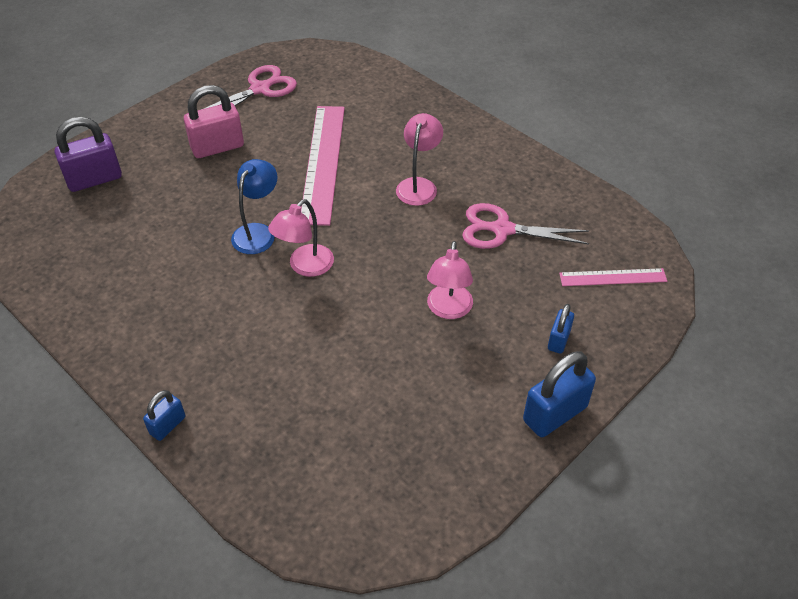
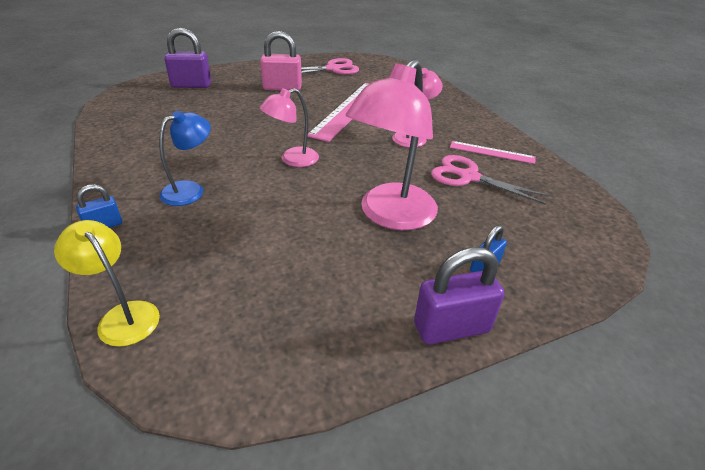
camera: 20 degrees right, 10 degrees down
blue lamp [231,159,278,254] -> blue lamp moved to [159,111,211,206]
pink lamp [427,241,473,319] -> pink lamp [346,59,438,230], size x1.80
blue padlock [523,351,596,437] -> purple padlock [414,247,504,345]
pink ruler [559,268,667,286] -> pink ruler moved to [450,141,536,164]
none -> yellow lamp [54,220,160,347]

